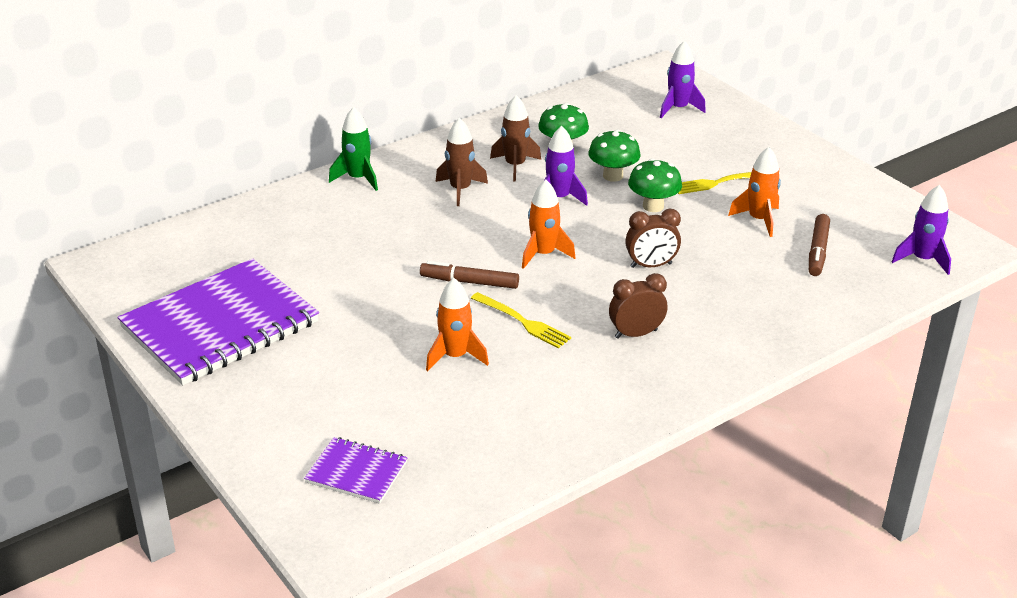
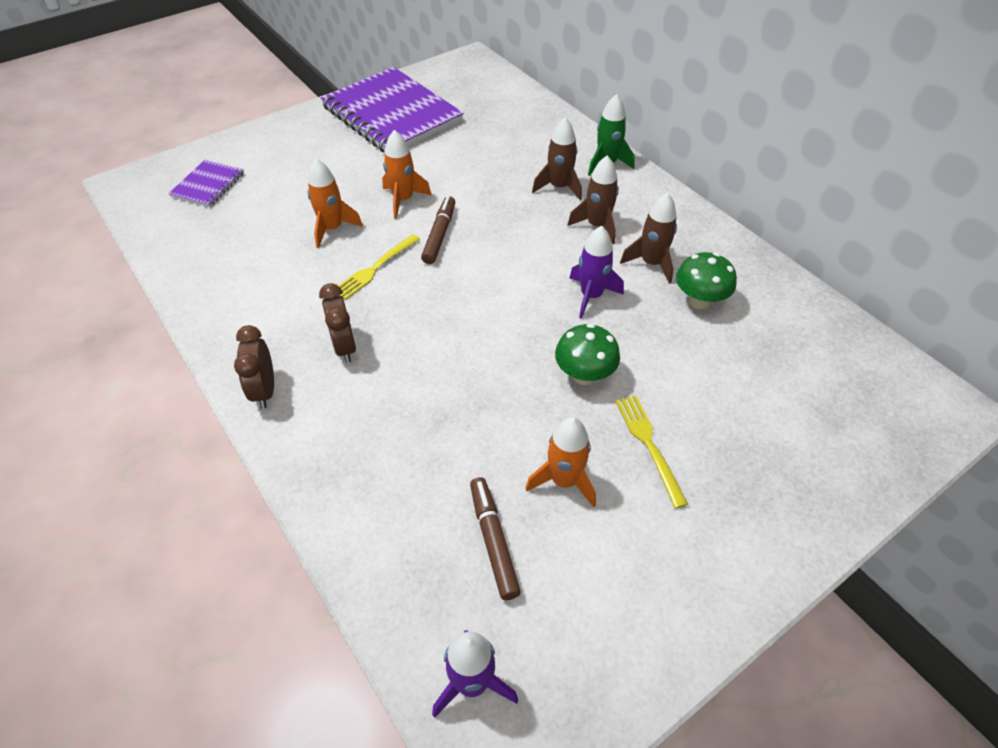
camera: 90 degrees right, 15 degrees up
orange rocket [522,180,576,269] -> orange rocket moved to [382,130,431,219]
green mushroom [588,129,641,182] -> none
brown clock [625,209,681,268] -> brown clock moved to [234,325,274,409]
purple rocket [660,40,706,118] -> none
brown marker [809,214,830,276] -> brown marker turned 60 degrees clockwise [470,477,521,600]
none -> brown rocket [532,118,582,201]

